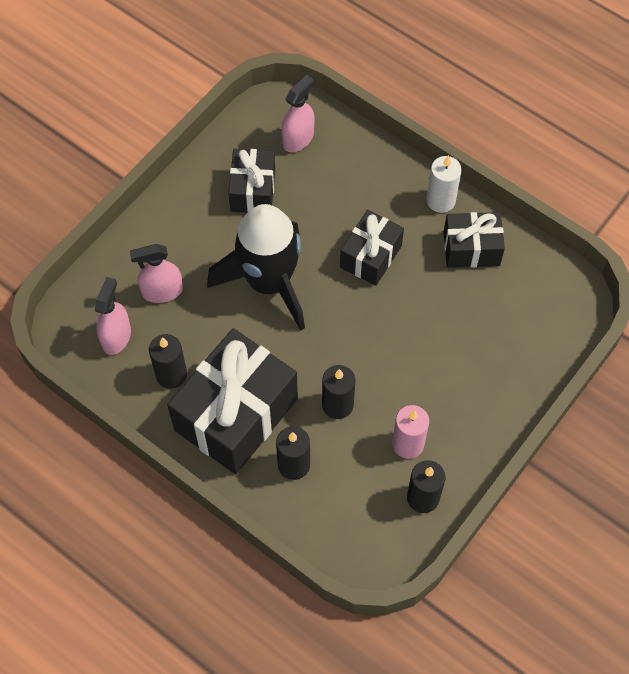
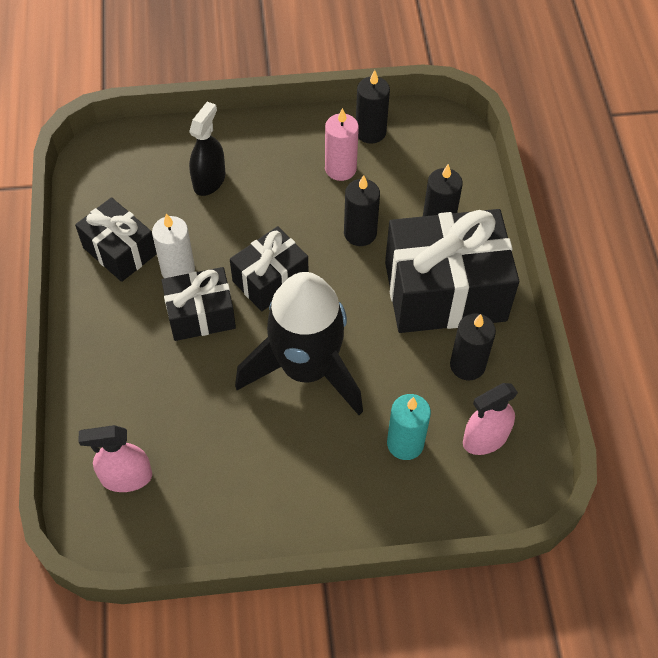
camera: 135 degrees left, 5 degrees down
pink spray bottle [130,244,183,303] -> turquoise candle [387,394,431,460]
black gift [228,149,275,213] -> black gift moved to [230,226,308,311]
white candle [427,155,462,213] -> white candle moved to [152,213,195,278]
none -> black spray bottle [189,102,225,196]

